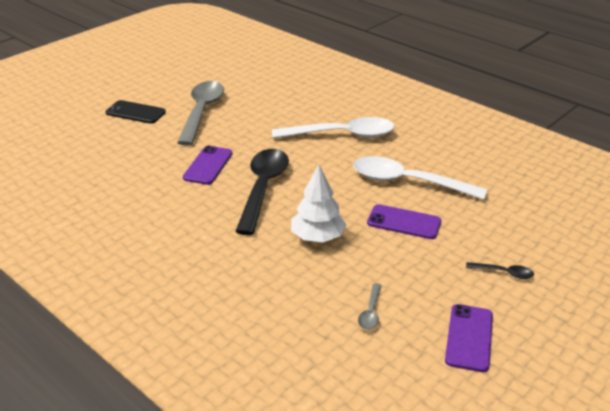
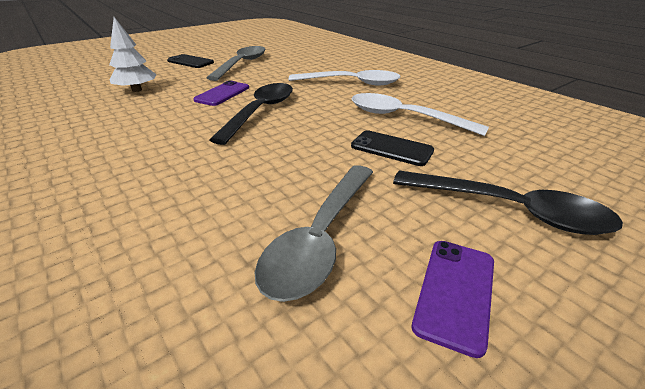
camera: 10 degrees right, 0 degrees up
white tree [291,165,346,242] -> white tree moved to [109,17,157,92]
grey spoon [358,283,382,330] -> grey spoon [255,165,373,302], size x2.39
purple phone [367,204,441,239] -> black phone [351,130,434,166]
black spoon [466,262,534,279] -> black spoon [393,170,623,235], size x2.39

